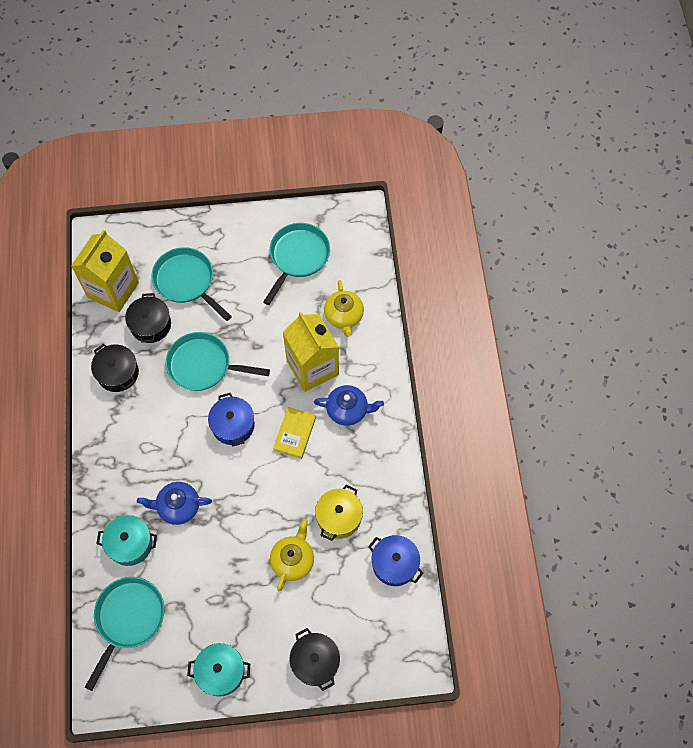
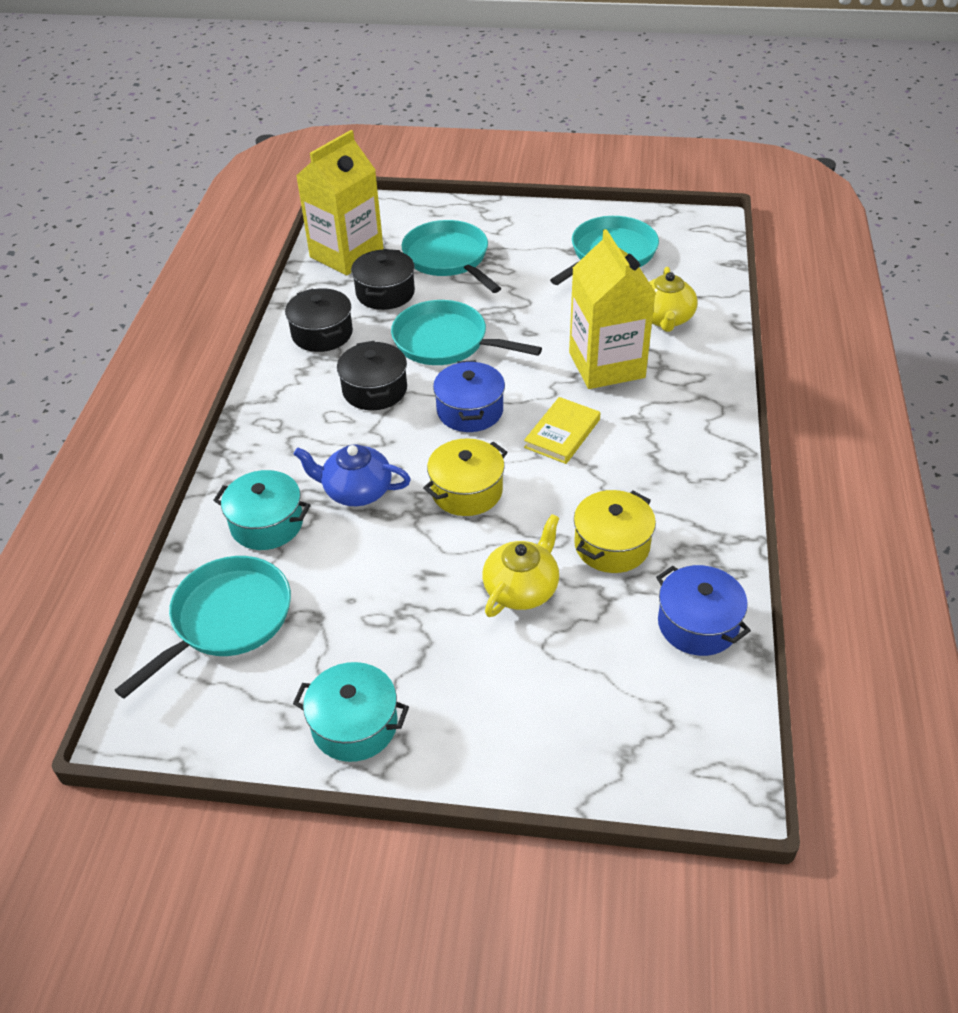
camera: 15 degrees right, 20 degrees down
black pot [289,628,340,691] -> black pot moved to [337,341,407,410]
blue teapot [314,385,384,426] -> none
none -> yellow pot [423,438,507,516]

